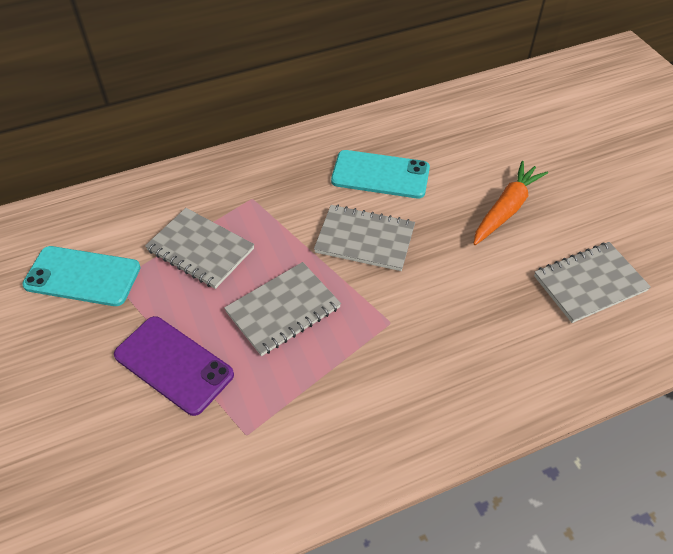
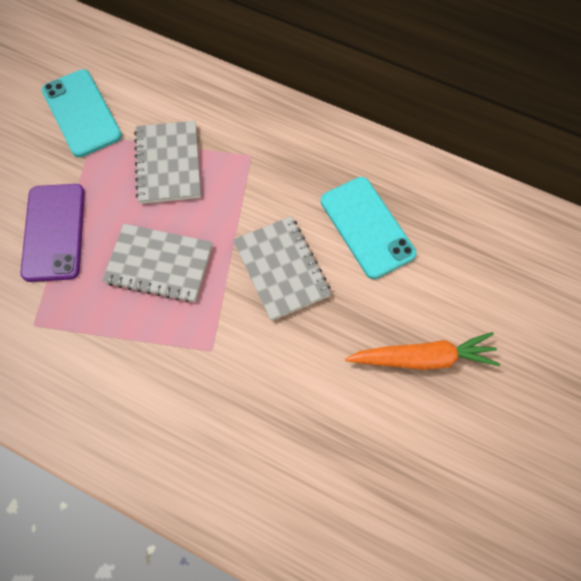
camera: 50 degrees right, 15 degrees up
grey notebook [534,242,651,323] -> none

